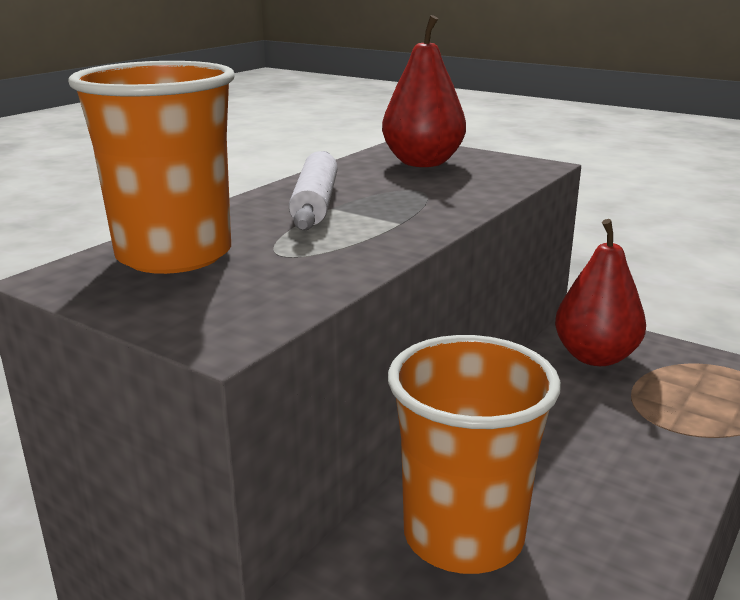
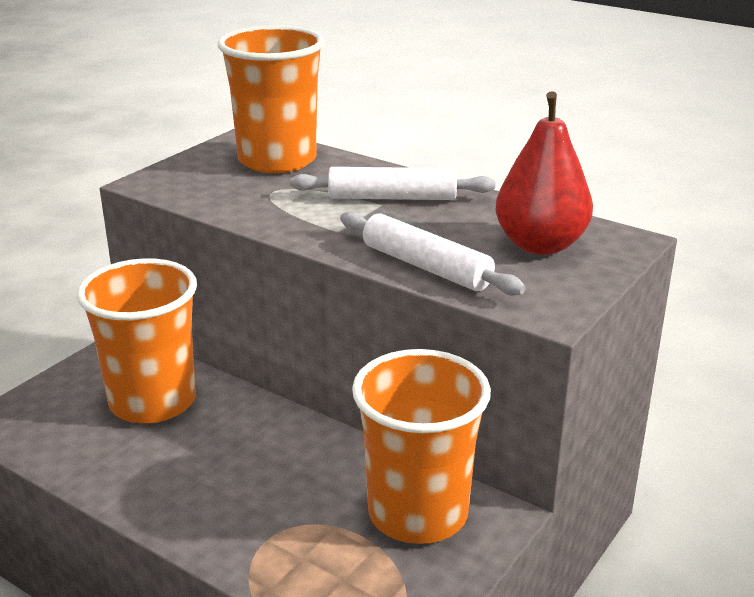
camera: 90 degrees right, 5 degrees up
red pear [555,219,646,366] -> orange cup [352,349,491,544]
none -> white rolling pin [340,212,526,296]

